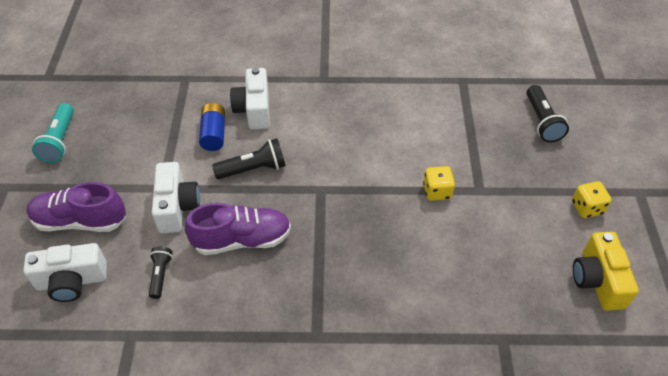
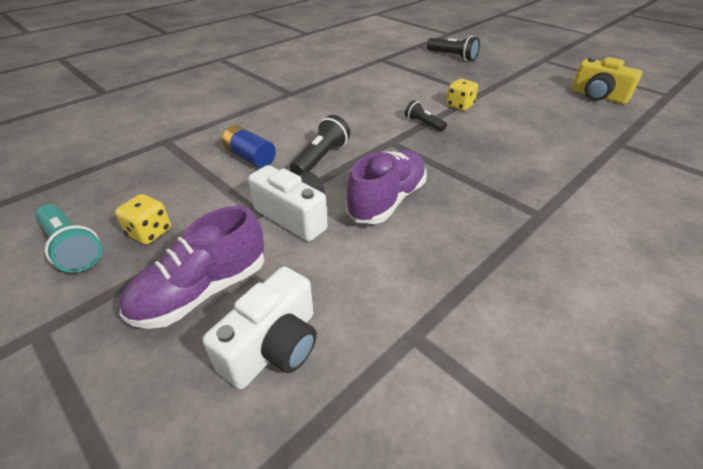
camera: 45 degrees left, 10 degrees down
black flashlight [149,246,173,299] -> black flashlight moved to [405,100,447,132]
white camera [230,67,270,130] -> none
yellow dice [572,181,612,218] -> yellow dice moved to [115,194,171,244]

